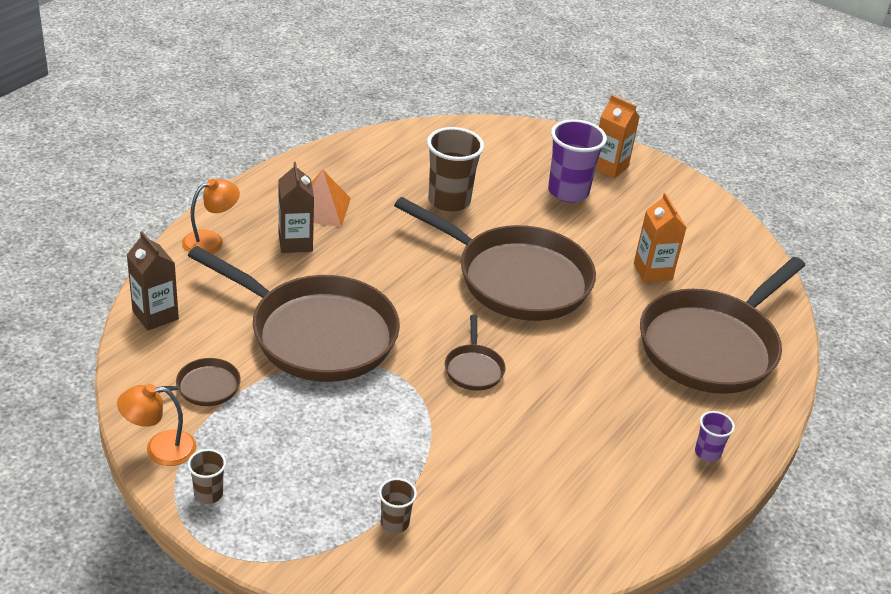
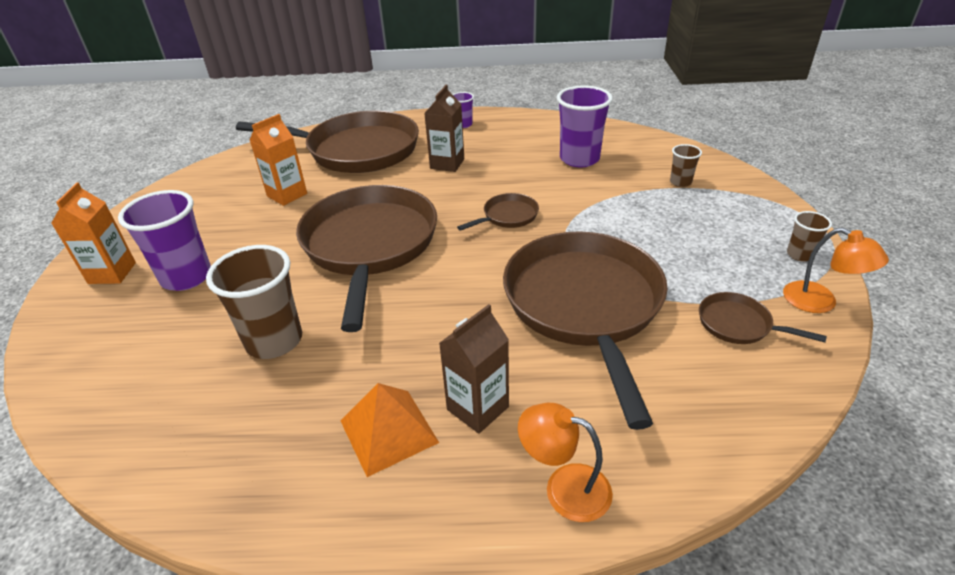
camera: 120 degrees left, 0 degrees up
brown carton [127,231,179,331] -> brown carton moved to [424,85,464,172]
none -> purple cup [556,85,613,168]

